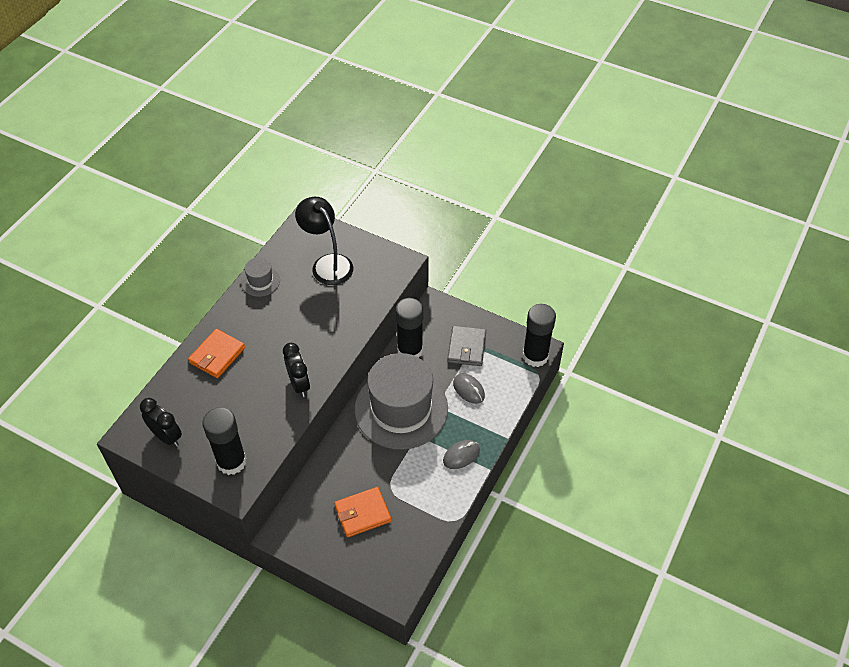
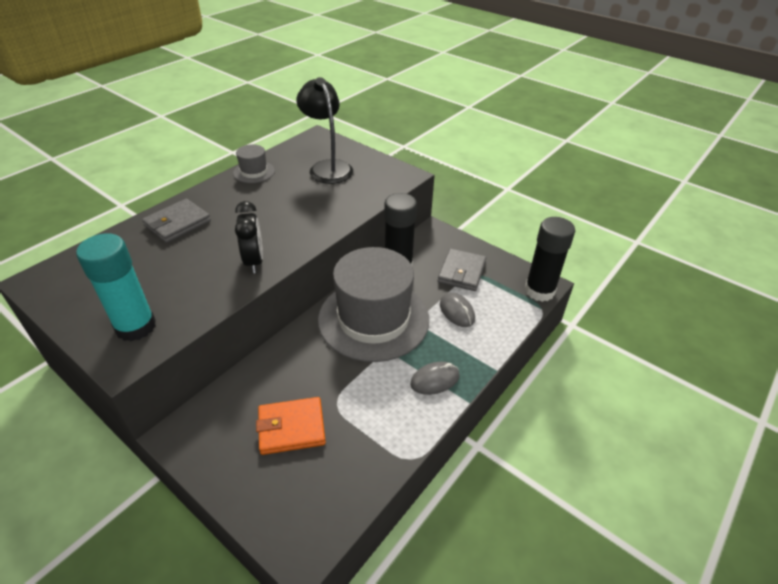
camera: 10 degrees right, 10 degrees down
black clock [140,398,182,447] -> none
orange wallet [188,329,245,378] -> grey wallet [142,199,211,243]
black glue stick [202,407,246,475] -> turquoise glue stick [76,233,156,341]

